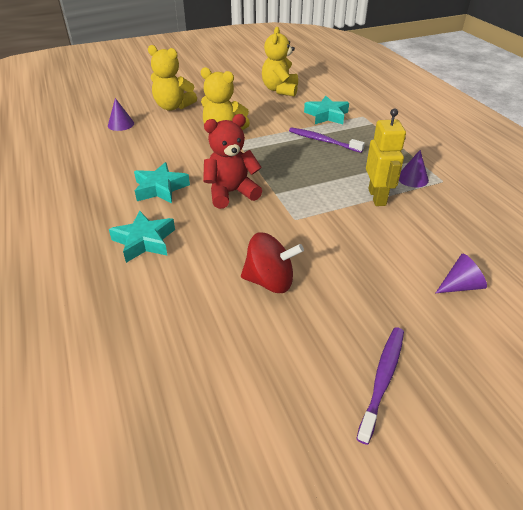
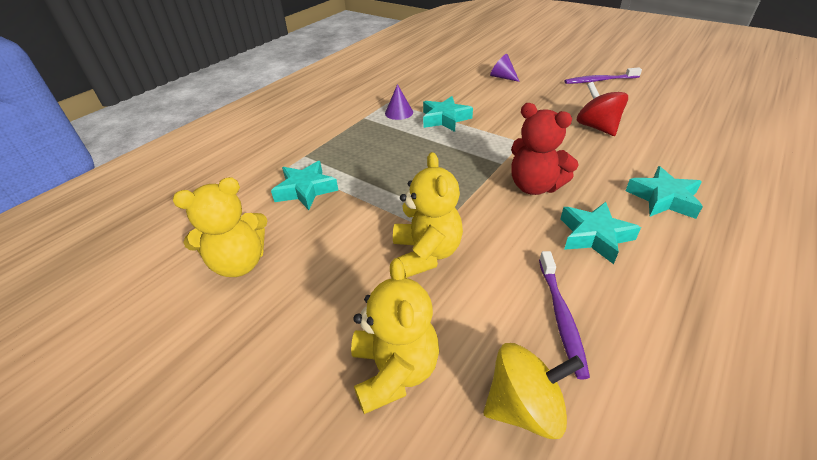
camera: 120 degrees left, 0 degrees up
purple cone [108,98,134,131] -> yellow spinning top [483,343,584,439]
purple toothbrush [289,127,365,153] -> purple toothbrush moved to [539,251,590,379]
yellow robot [366,109,406,206] -> turquoise star [423,96,473,132]

